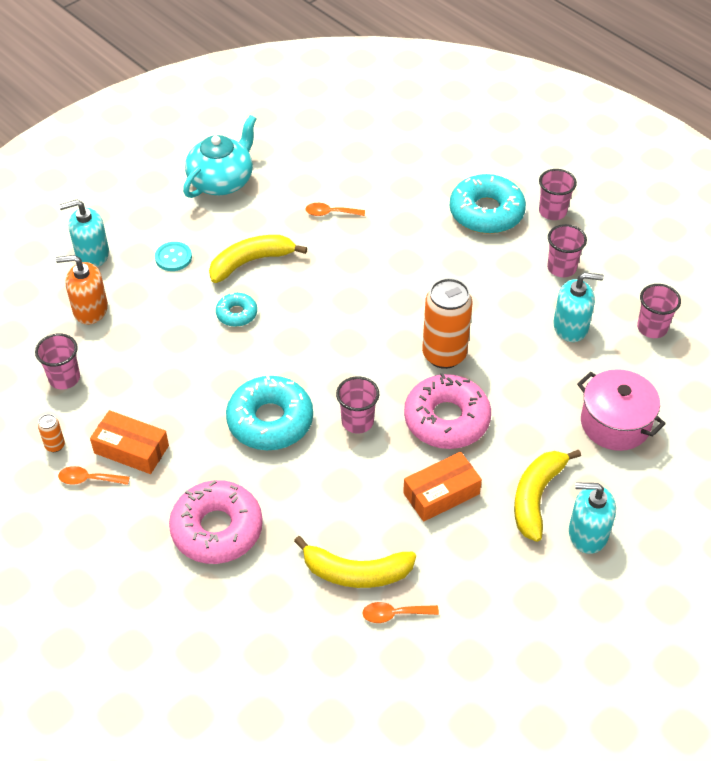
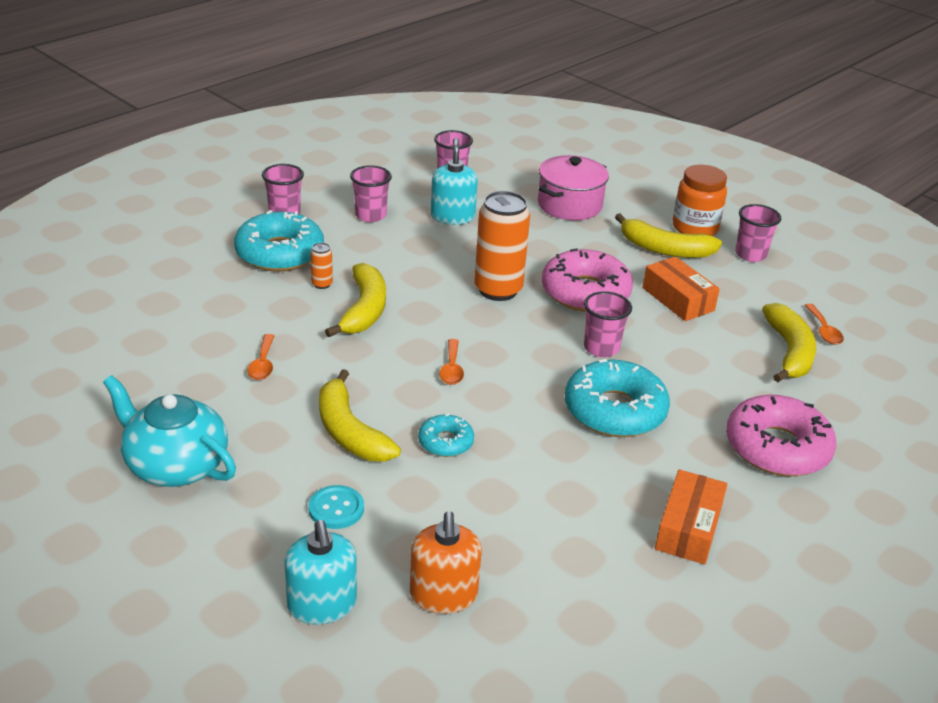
camera: 95 degrees left, 15 degrees down
pink cup [35,333,80,389] -> pink cup moved to [735,204,781,262]
orange can [38,414,65,452] -> orange can moved to [310,243,333,289]
orange spoon [58,466,130,485] -> orange spoon moved to [439,339,464,385]
turquoise soap dispenser [569,483,616,554] -> orange jar [673,165,727,236]
none -> yellow banana [325,263,386,337]

